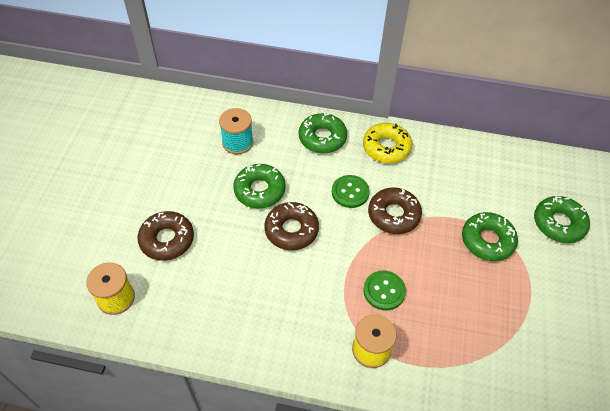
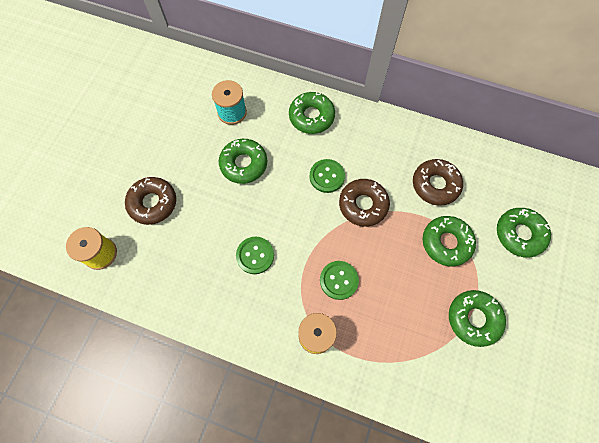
camera: 10 degrees right, 15 degrees up
brown donut [264,202,319,250] -> brown donut moved to [413,159,463,206]
yellow donut [363,123,412,163] -> none
none -> green button [236,237,274,274]
none -> green donut [449,290,506,347]

